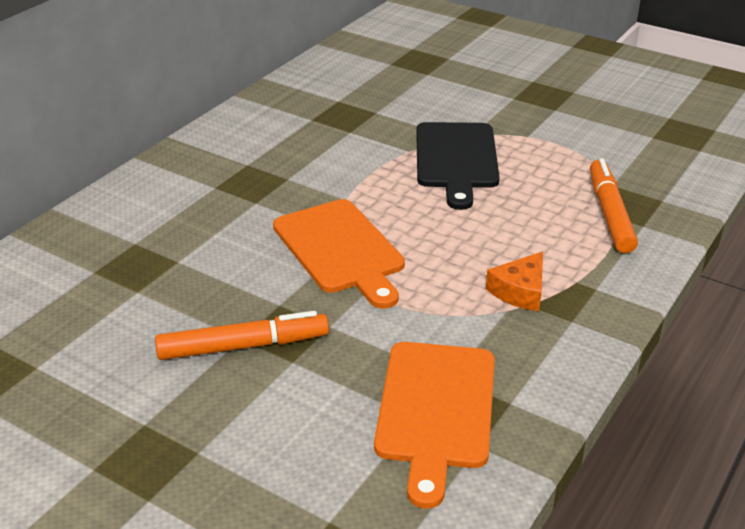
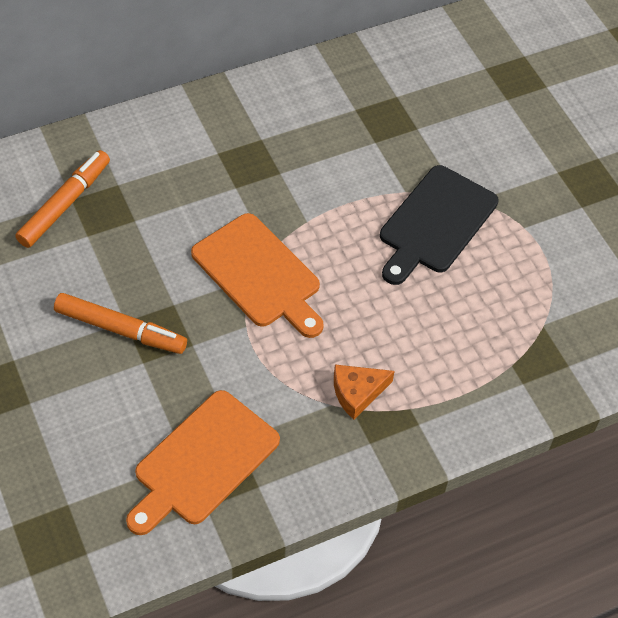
camera: 30 degrees right, 20 degrees up
orange cutting board [273,199,405,309] -> orange cutting board turned 45 degrees counterclockwise [191,213,324,338]
orange marker [590,158,638,253] -> orange marker moved to [15,150,110,248]

